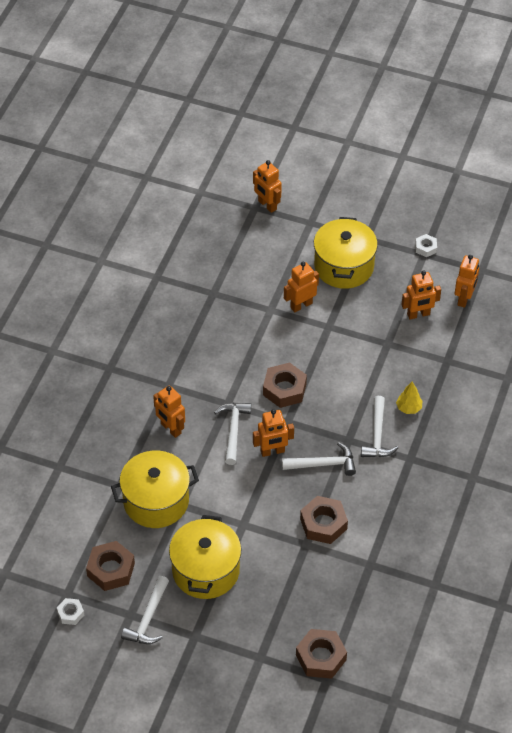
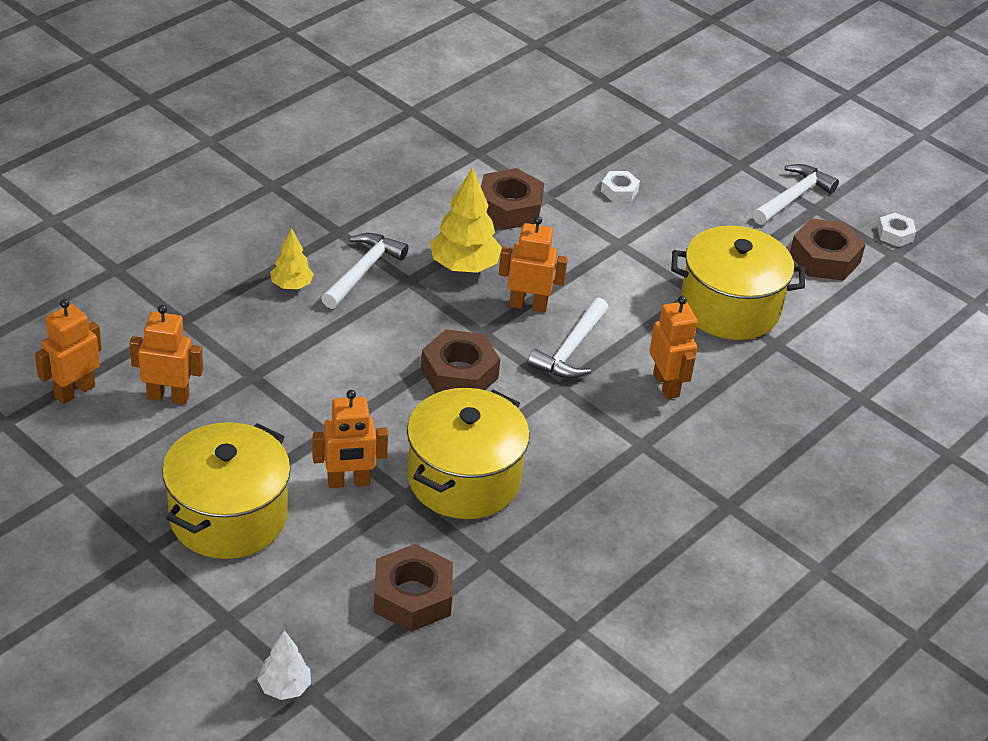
camera: 160 degrees left, 10 degrees down
yellow pot [169,515,241,599] -> yellow pot moved to [407,388,530,519]
orange robot [253,160,282,213] -> white tree [257,630,311,700]
white hammer [282,442,356,476] -> yellow tree [430,167,502,273]
brown nut [296,629,347,679] -> brown nut moved to [374,544,453,632]
white nut [415,234,437,257] -> white nut moved to [601,171,640,202]

